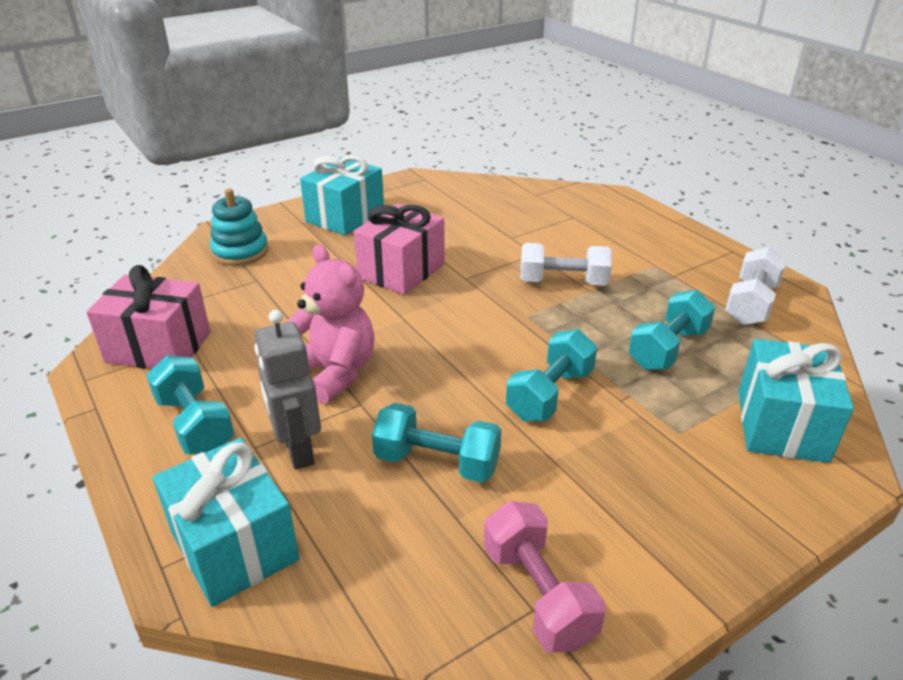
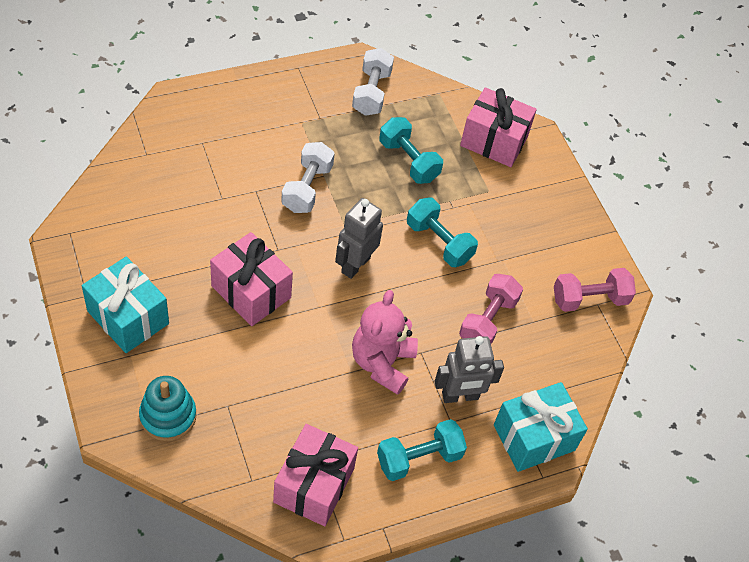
camera: 85 degrees left, 20 degrees up
pink teddy bear [288,244,375,404] -> pink teddy bear turned 45 degrees counterclockwise [352,290,418,395]
turquoise dumbbell [372,403,501,483] -> pink dumbbell [459,274,523,344]
white dumbbell [725,247,787,325] -> white dumbbell turned 60 degrees clockwise [352,48,394,116]
turquoise gift [738,339,854,463] -> pink gift [460,87,537,167]
none -> grey robot [335,198,383,279]

